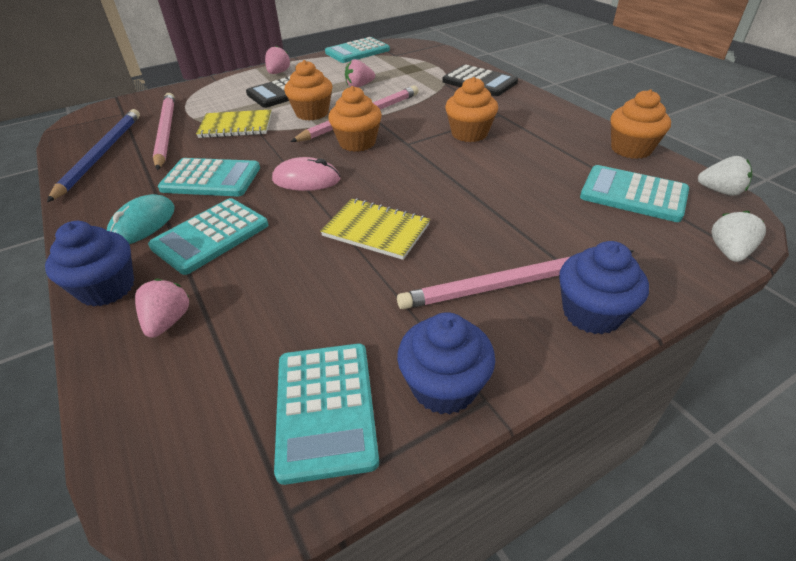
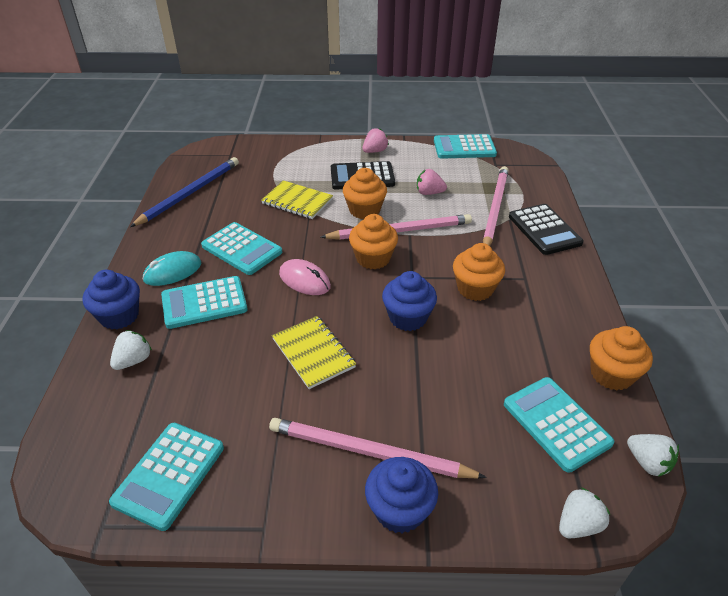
camera: 30 degrees right, 0 degrees up
pink strawberry [135,279,189,338] -> white strawberry [110,330,152,370]
pink pencil [153,93,175,170] -> pink pencil moved to [483,166,509,246]
blue cupcake [397,312,495,415] -> blue cupcake moved to [382,271,437,331]

